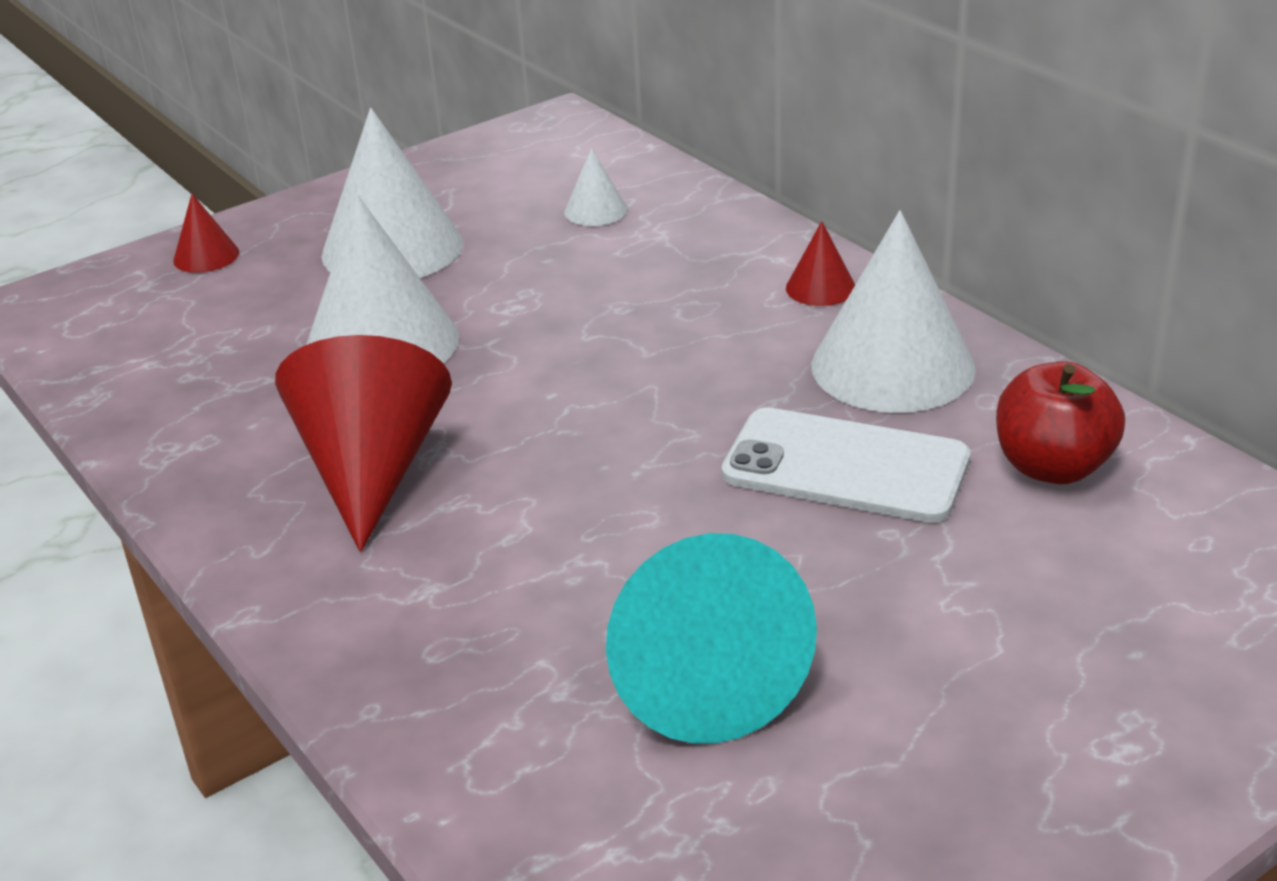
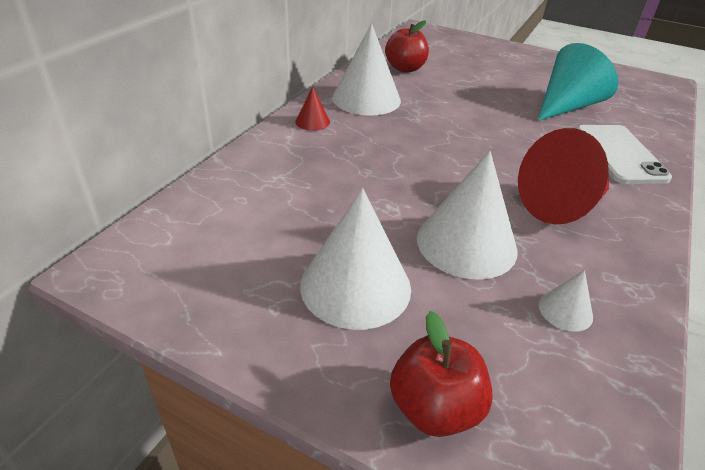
camera: 120 degrees left, 5 degrees up
red cone [173,194,239,273] -> red apple [390,311,493,437]
white cone [564,148,628,226] -> white cone moved to [539,270,593,332]
white phone [722,407,970,523] -> white phone moved to [577,125,672,184]

